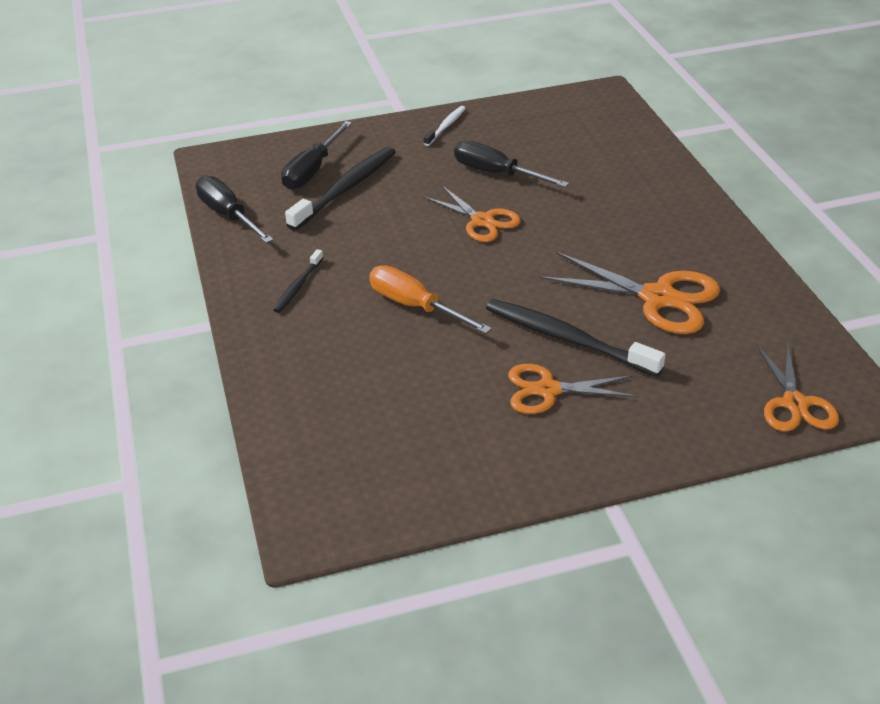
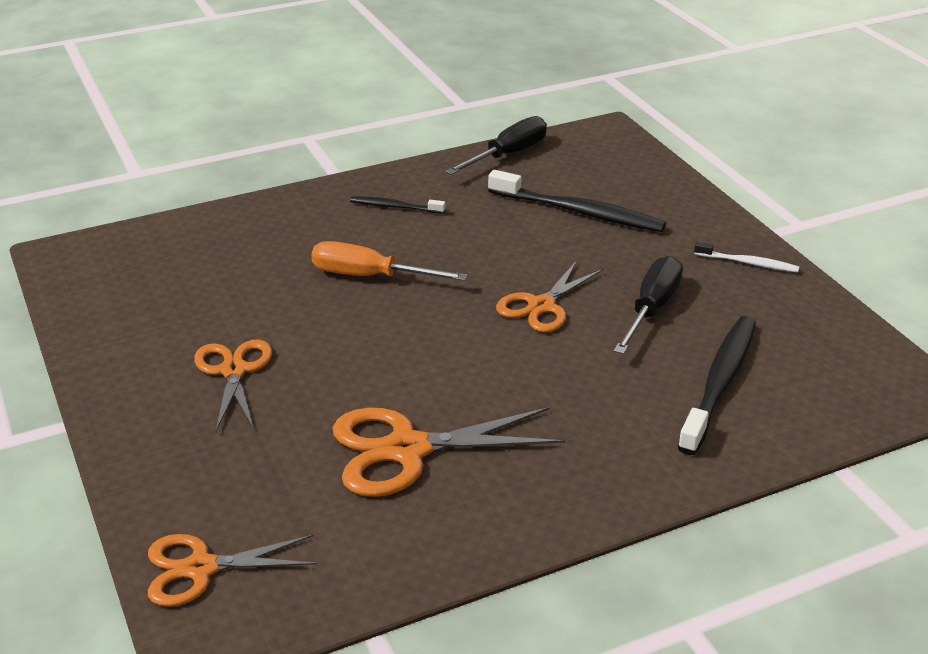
camera: 80 degrees right, 5 degrees down
black screwdriver [281,121,352,190] -> none
orange screwdriver [369,265,492,334] -> orange screwdriver turned 105 degrees counterclockwise [311,241,468,281]
black toothbrush [486,299,665,377] -> black toothbrush moved to [678,316,756,455]
orange scissors [539,252,720,334] -> orange scissors turned 60 degrees clockwise [333,407,565,497]

